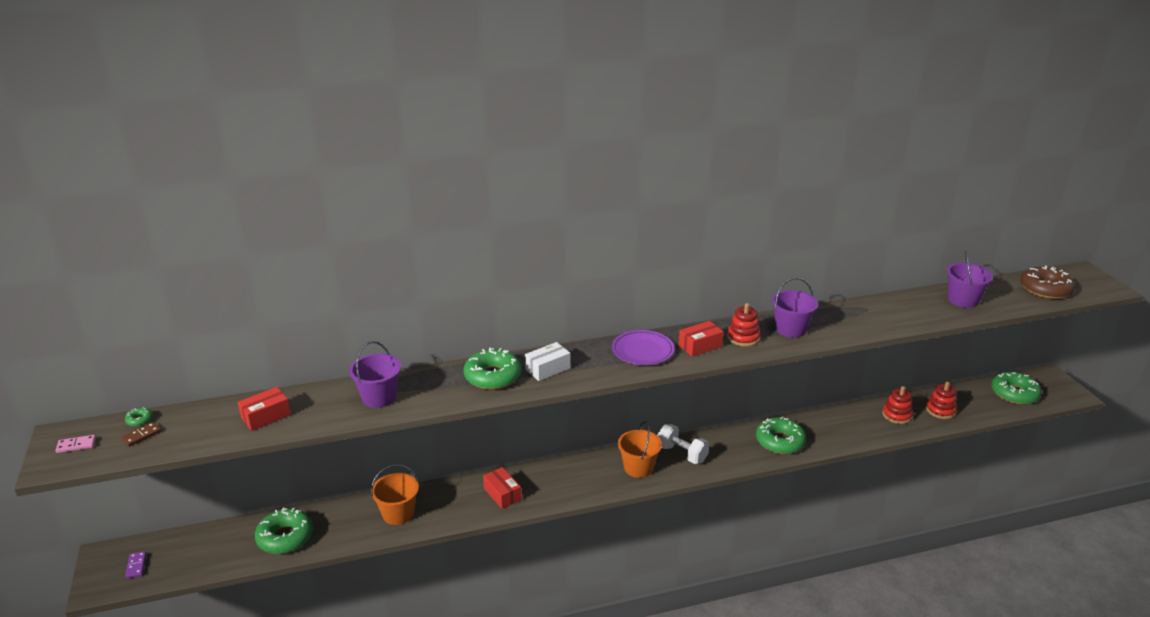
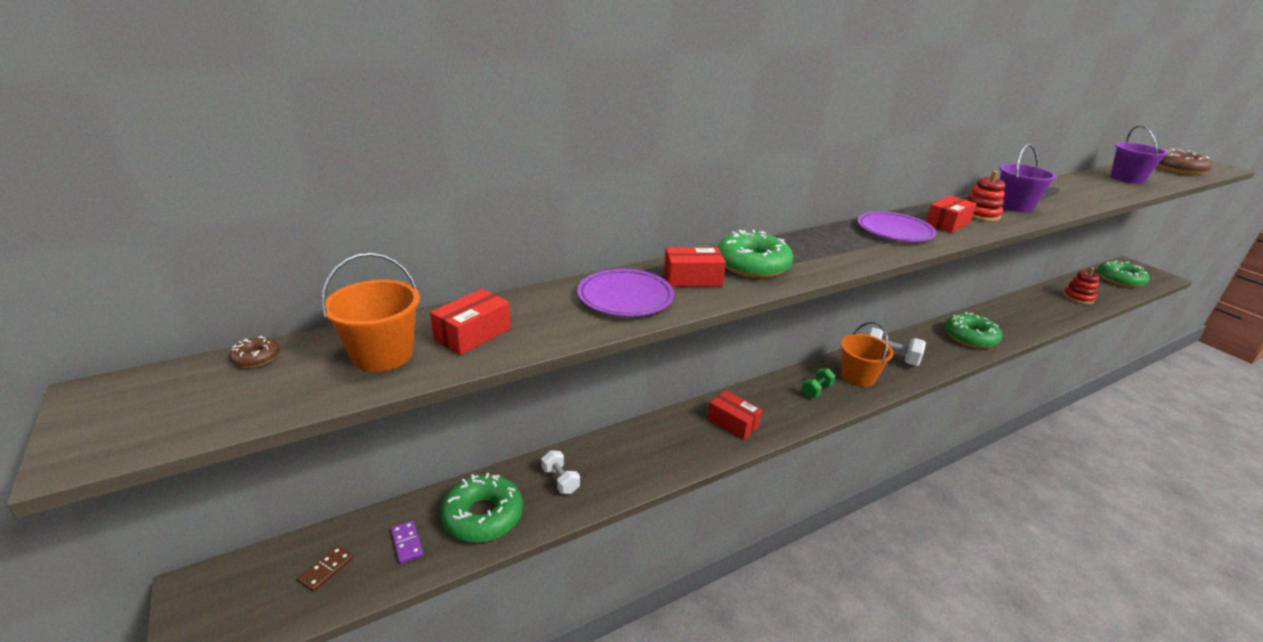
camera: 15 degrees left, 0 degrees up
pink domino [55,435,96,453] -> none
brown domino [121,422,161,447] -> brown domino moved to [298,545,354,592]
green donut [125,407,153,427] -> brown donut [229,336,280,368]
purple domino [125,551,147,578] -> purple domino moved to [391,520,423,564]
purple bucket [349,341,401,408] -> purple plate [577,269,674,317]
orange bucket [371,464,419,525] -> orange bucket moved to [321,253,420,372]
white box [525,342,570,381] -> none
red stacking toy [882,386,913,424] -> none
none -> white dumbbell [541,450,580,494]
none -> red box [664,247,726,287]
none -> green dumbbell [801,368,835,398]

